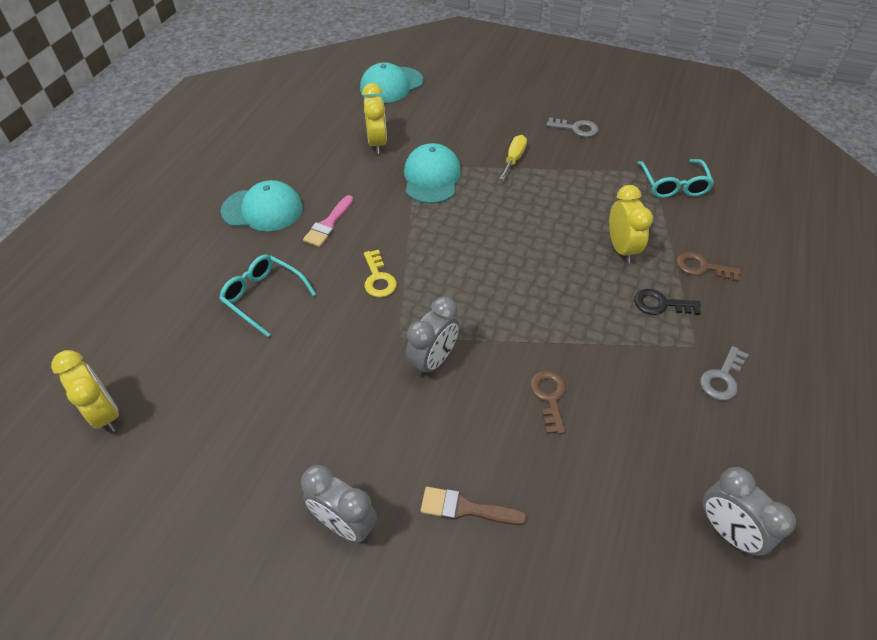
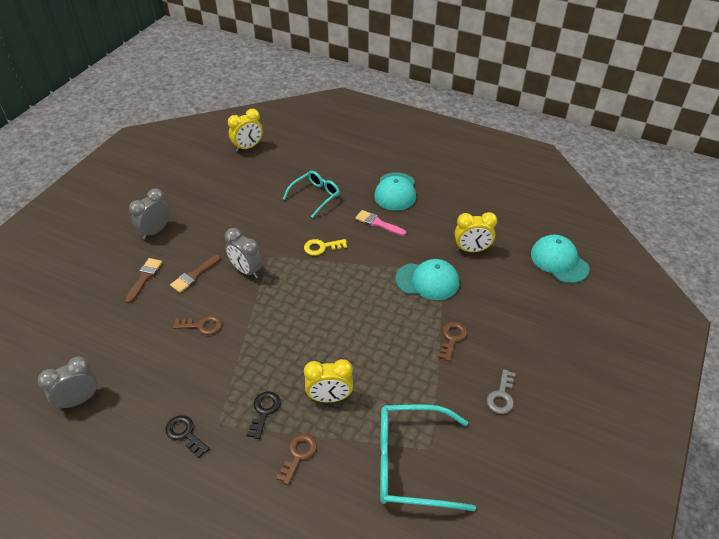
camera: 95 degrees right, 5 degrees down
yellow screwdriver [500,135,527,180] -> brown key [438,322,467,361]
turquoise glasses [637,159,714,198] -> turquoise glasses [380,405,476,511], size x1.63
grey key [700,346,749,400] -> black key [166,415,210,458]
none -> brown brush [170,255,220,293]

